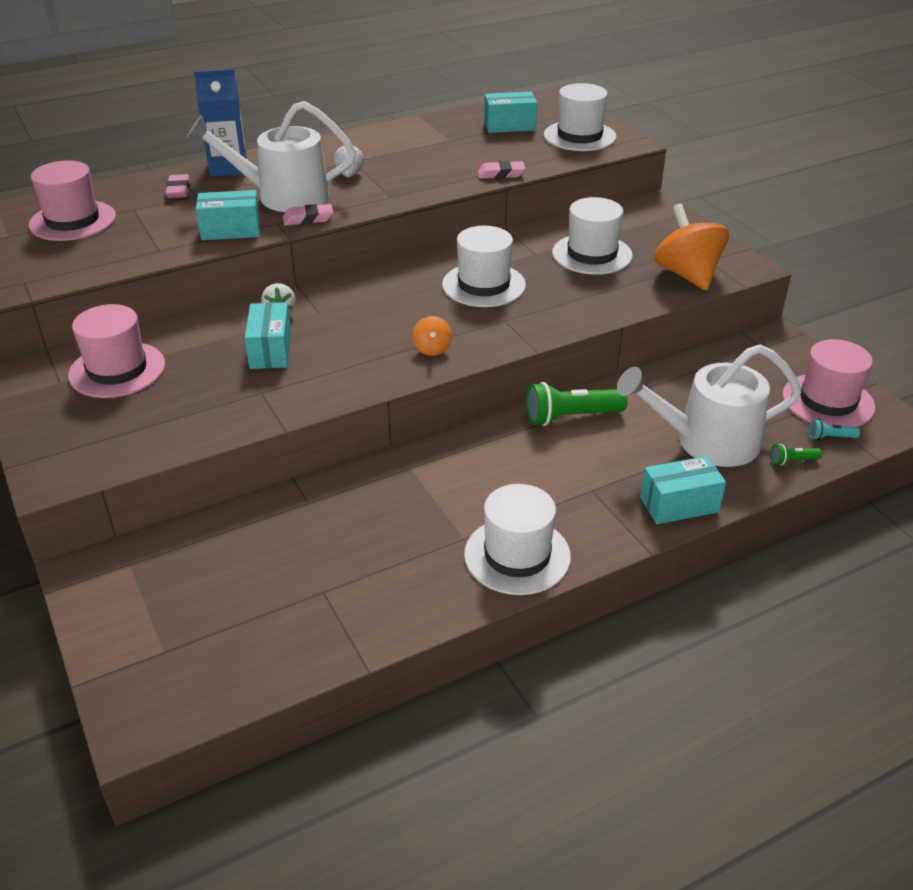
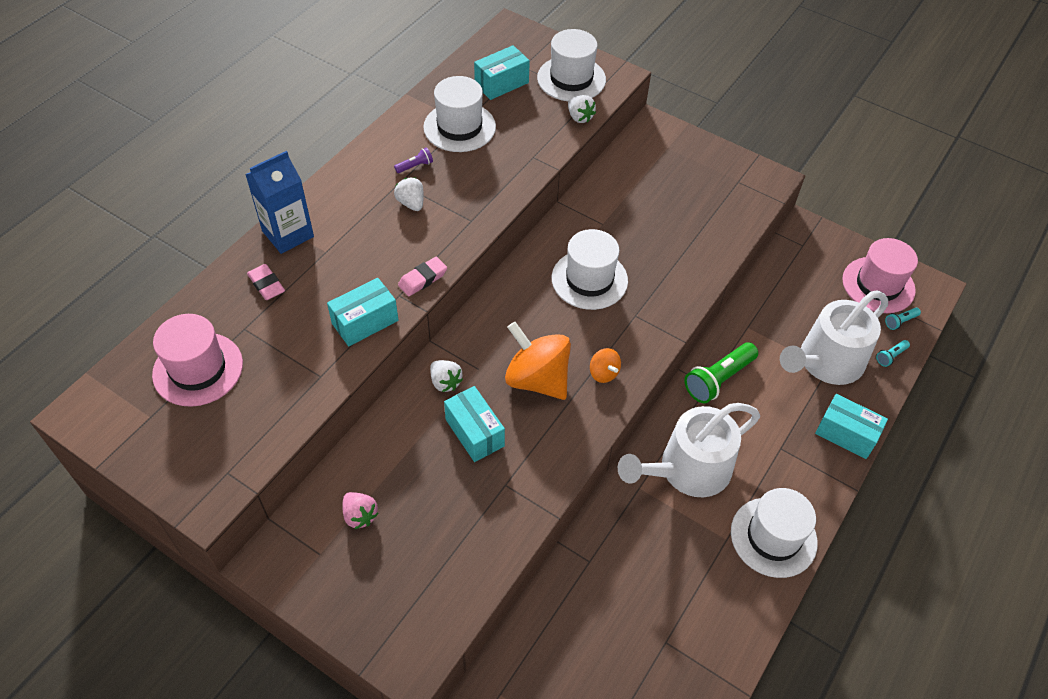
camera: 30 degrees left, 15 degrees up
pink hat [68,304,165,398] -> pink strawberry [342,492,379,529]
white watering can [186,101,356,212] -> white watering can moved to [618,403,760,497]
pink eraser [478,161,525,179] -> none
white hat [552,197,633,275] -> white hat moved to [423,76,496,152]
turquoise box [640,456,726,524] -> turquoise box turned 75 degrees clockwise [815,394,888,459]
orange spinning top [654,204,729,291] -> orange spinning top moved to [505,322,571,400]
green flashlight [771,444,822,465] -> turquoise flashlight [876,340,910,367]
none -> purple flashlight [394,147,433,173]
none -> white strawberry [568,95,596,123]

